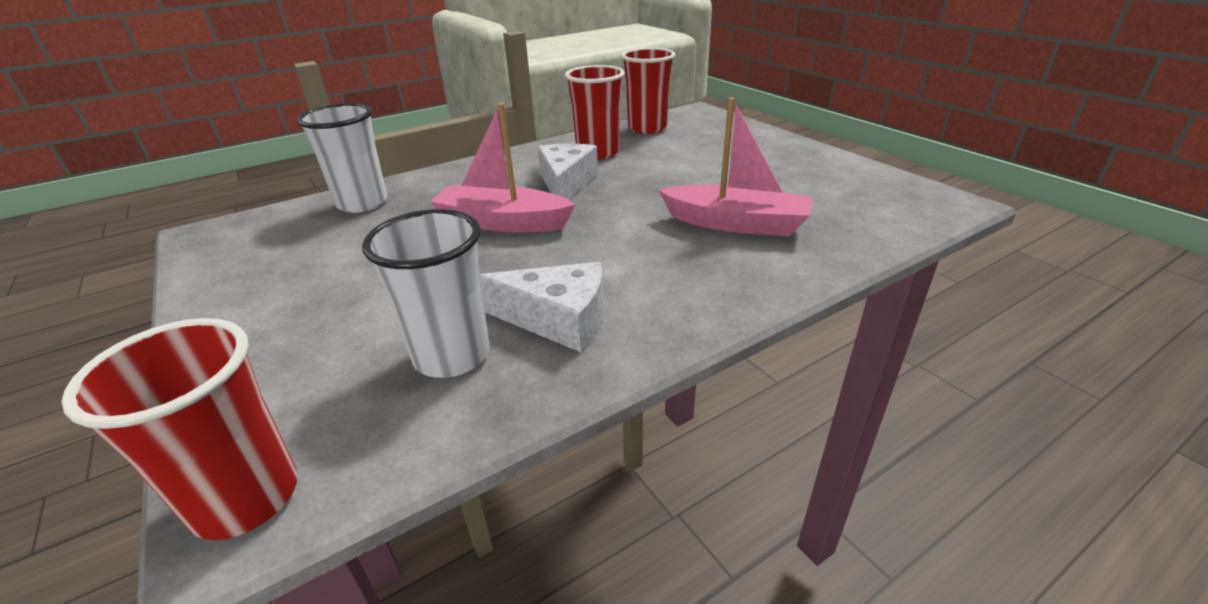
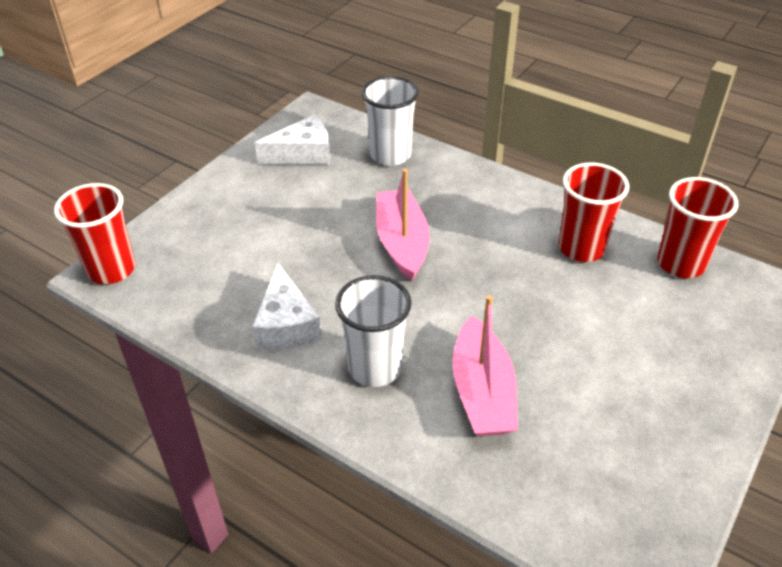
camera: 65 degrees right, 10 degrees up
white cup [362,209,490,378] -> white cup moved to [335,275,412,387]
white cheese [538,144,598,200] -> white cheese moved to [255,115,330,165]

